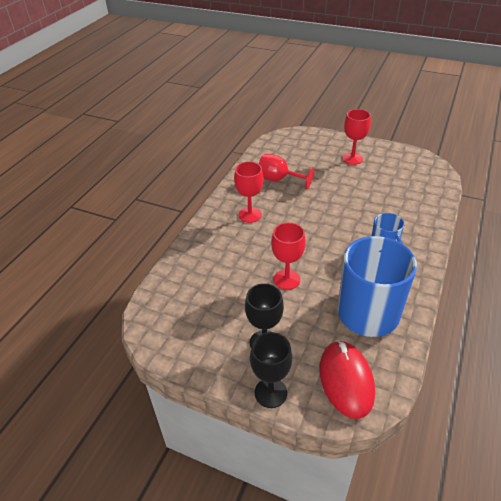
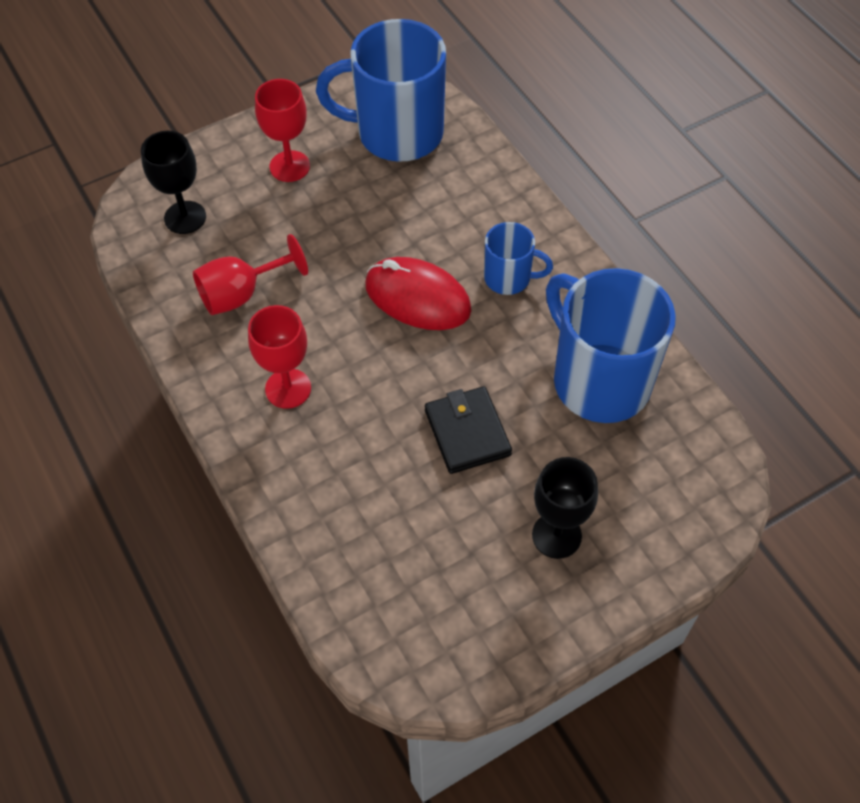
camera: 55 degrees left, 15 degrees up
black goblet [250,332,292,408] -> black goblet moved to [141,131,206,234]
red goblet [271,222,306,290] -> black wallet [425,386,512,474]
red mouse [320,340,375,419] -> red mouse moved to [365,257,472,330]
none -> blue mug [316,19,446,162]

